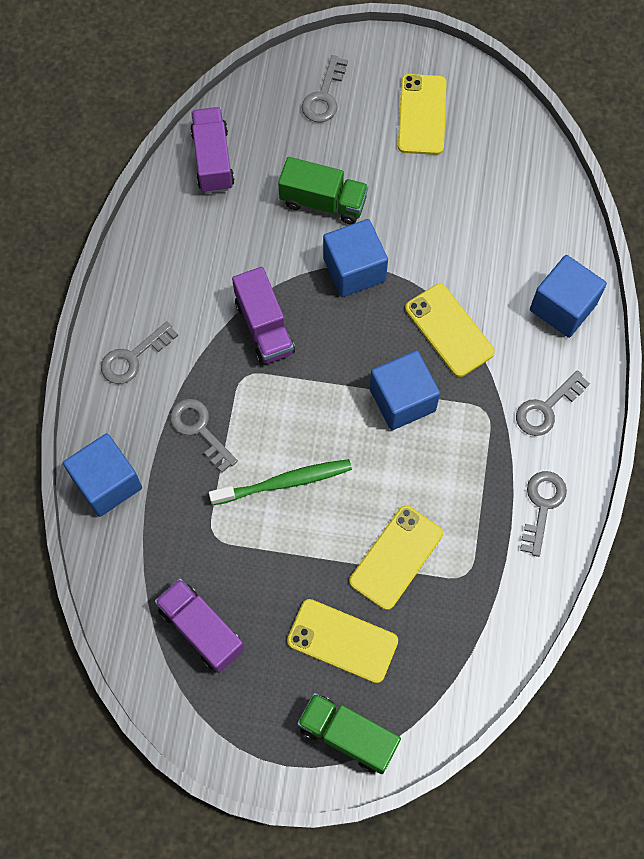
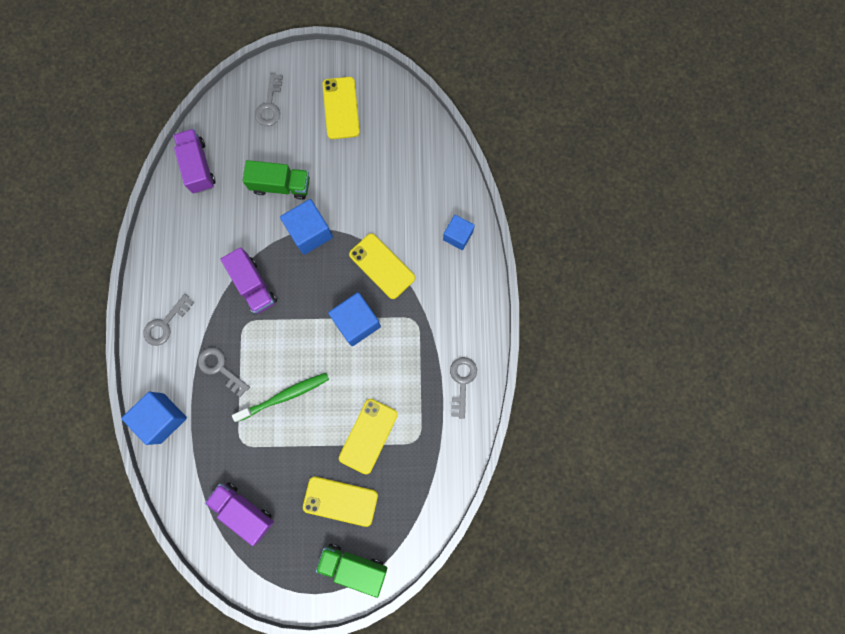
camera: 10 degrees left, 10 degrees up
grey key [516,370,590,436] -> none
blue cube [530,255,607,338] -> blue cube [443,215,475,250], size x0.65

